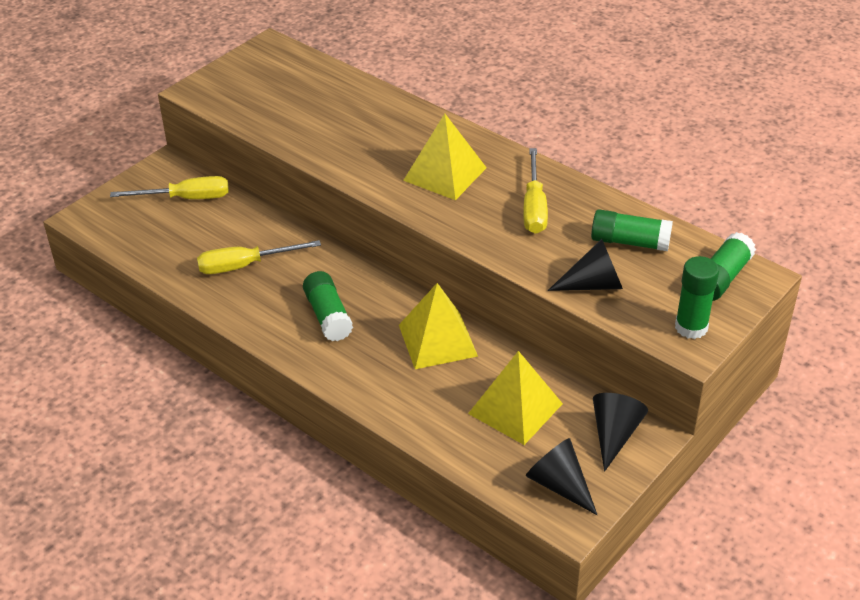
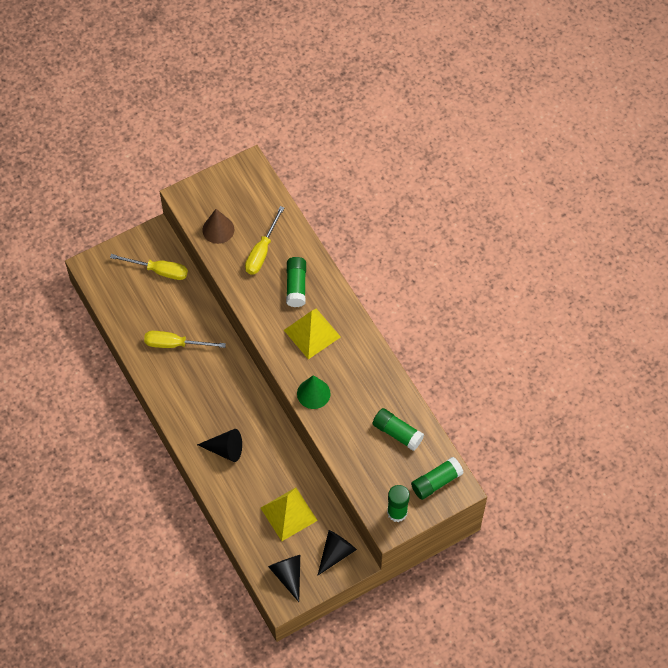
camera: 20 degrees right, 20 degrees up
green glue stick [303,271,353,341] -> green glue stick moved to [286,257,306,307]
yellow pyramid [399,283,478,369] -> none
yellow screwdriver [523,148,548,234] -> yellow screwdriver moved to [245,206,284,275]
black cone [548,239,623,291] -> black cone moved to [197,429,242,462]
none -> brown cone [203,209,234,244]
none -> green cone [297,375,331,409]

